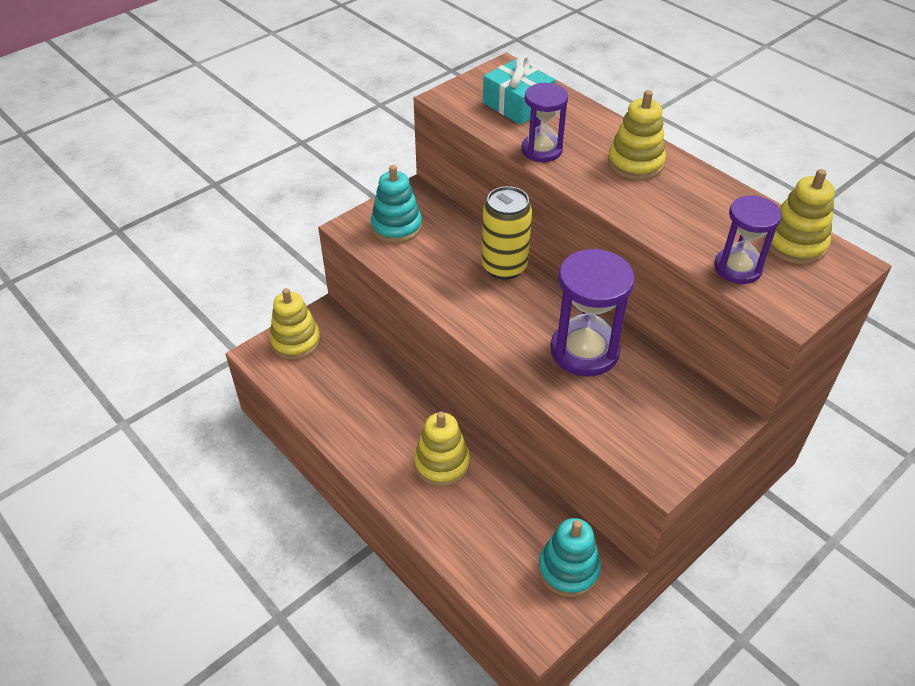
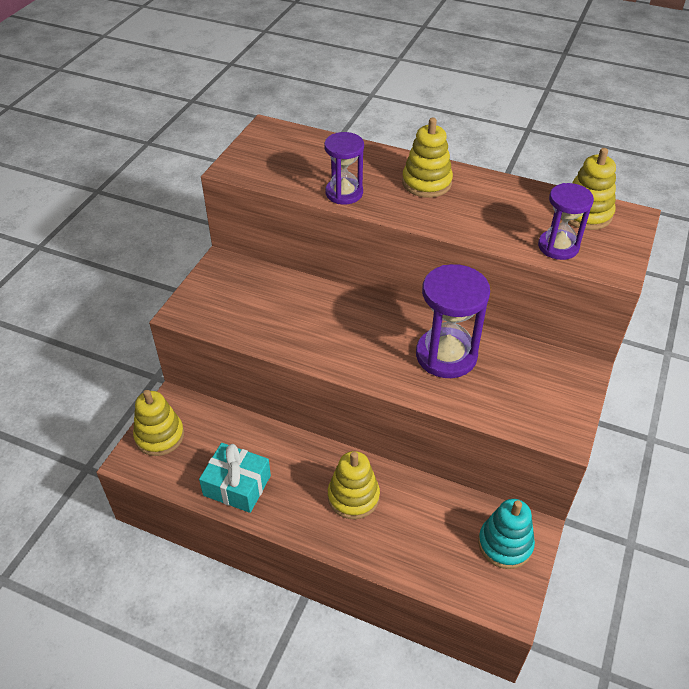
camera: 25 degrees left, 0 degrees up
turquoise stacking toy [371,165,422,243] -> none
yellow can [482,186,532,280] -> none
turquoise gift [483,55,555,125] -> turquoise gift moved to [199,443,271,513]

